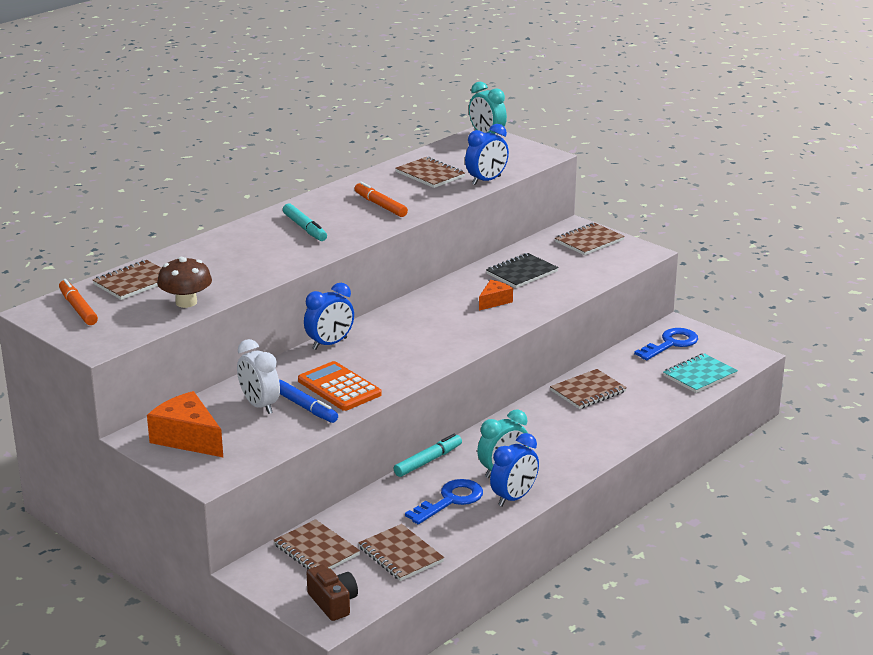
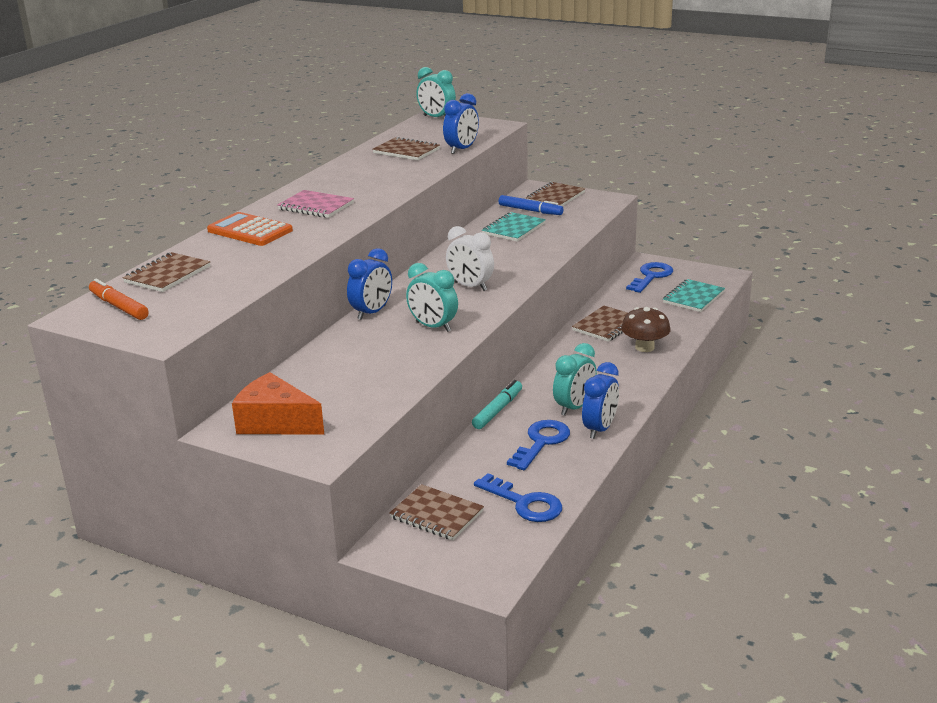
camera: 15 degrees left, 0 degrees up
brown mushroom [157,257,212,308] -> brown mushroom moved to [621,307,670,352]
white clock [237,339,280,414] -> white clock moved to [446,226,494,291]
blue marker [279,380,338,423] -> blue marker moved to [499,195,563,215]
turquoise marker [283,204,327,241] -> pink notebook [278,190,354,218]
orange calculator [298,361,382,411] -> orange calculator moved to [207,212,293,246]
brown camera [306,564,358,621] -> none
orange marker [354,182,408,217] -> none
brown notebook [358,524,444,581] -> blue key [474,473,562,522]
orange cheese [479,280,513,311] -> none
black notebook [486,253,559,288] -> turquoise notebook [482,212,546,242]
none -> turquoise clock [406,263,458,332]

